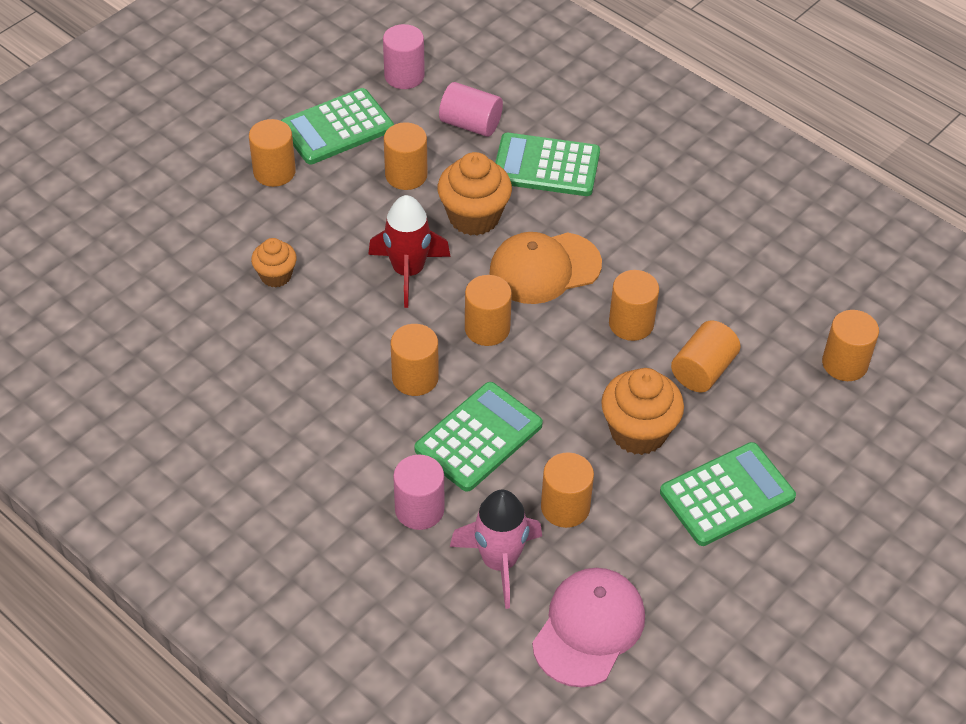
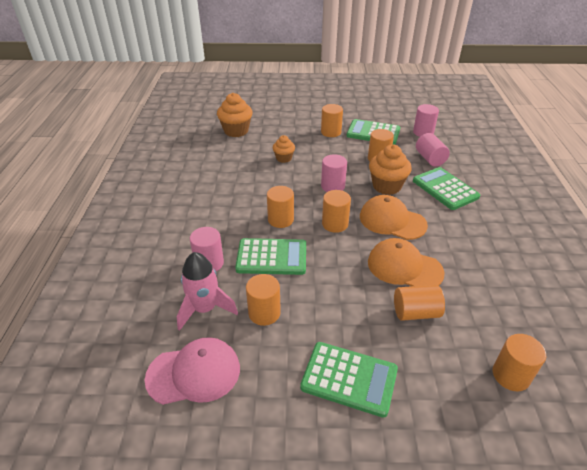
camera: 50 degrees right, 10 degrees down
red rocket [368,195,451,308] -> pink cylinder [321,154,347,192]
orange cupcake [601,368,684,455] -> orange cupcake moved to [217,93,253,137]
orange cylinder [609,270,659,341] -> orange cap [368,238,445,286]

